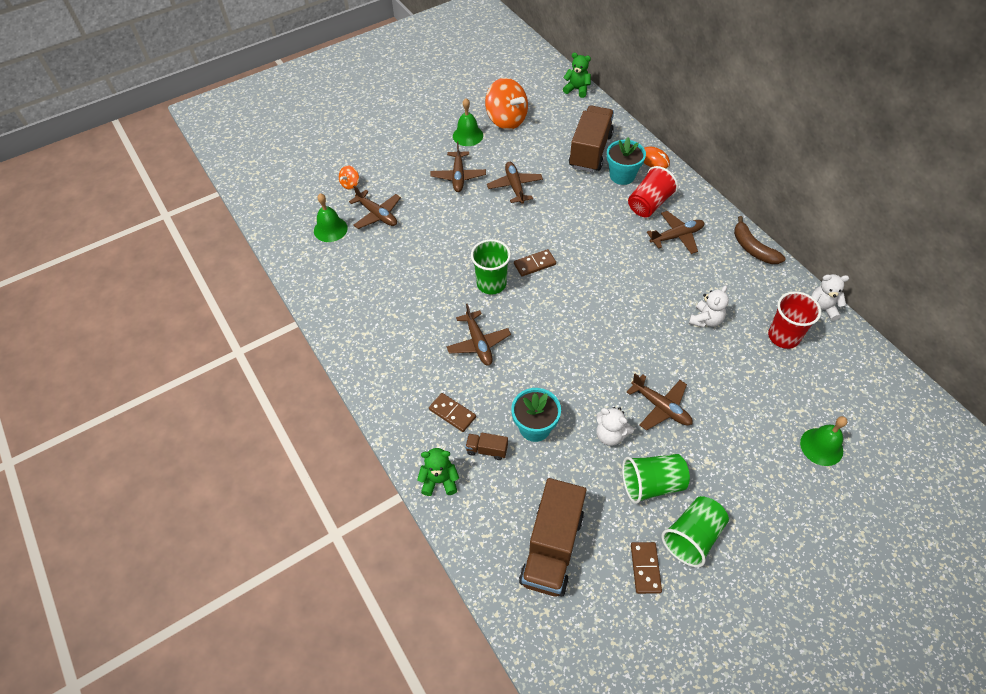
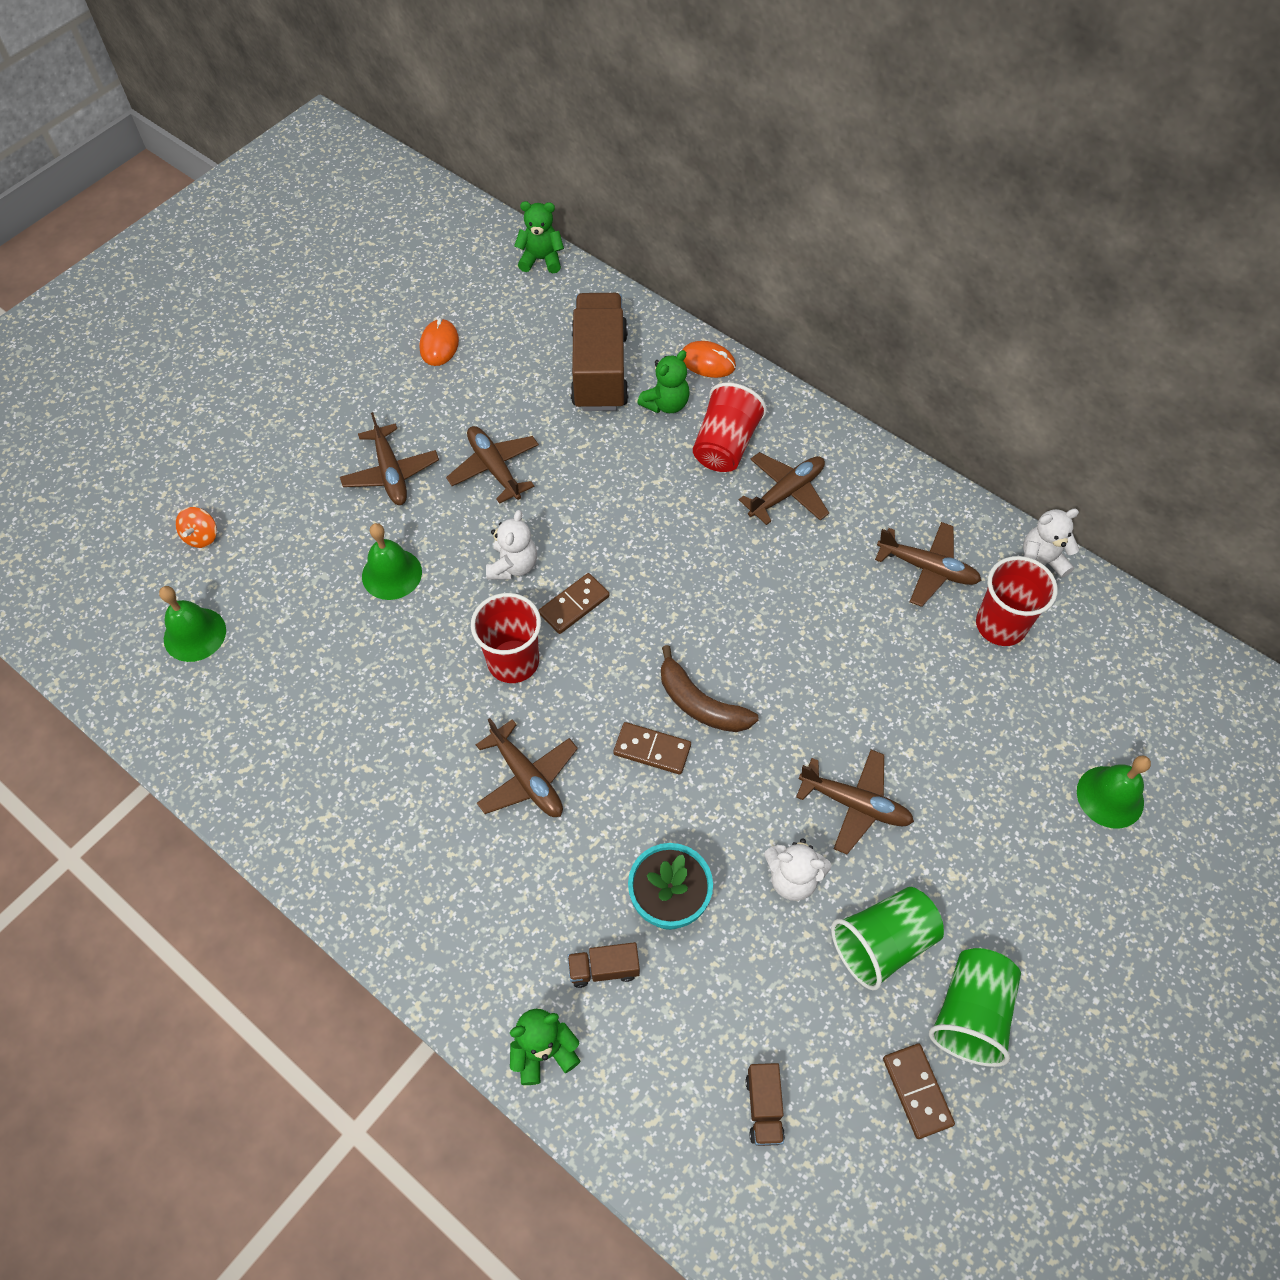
camera: 20 degrees left, 5 degrees up
brown plane [349,185,401,229] -> brown plane moved to [875,522,982,607]
brown domino [429,393,476,432] -> brown domino moved to [613,722,691,775]
green bell [453,98,483,146] -> green bell moved to [362,523,422,600]
green cup [471,239,511,295] -> red cup [471,593,541,683]
orange spinning top [485,78,528,130] -> orange mouse [419,318,459,366]
brown truck [519,478,586,597] -> brown truck [746,1063,785,1146], size x0.43
turquoise flower pot [607,137,646,185] -> green teddy bear [637,350,689,413]
white teddy bear [689,285,729,327] -> white teddy bear moved to [486,510,537,580]
brown banana [734,216,786,264] -> brown banana moved to [661,645,759,732]

